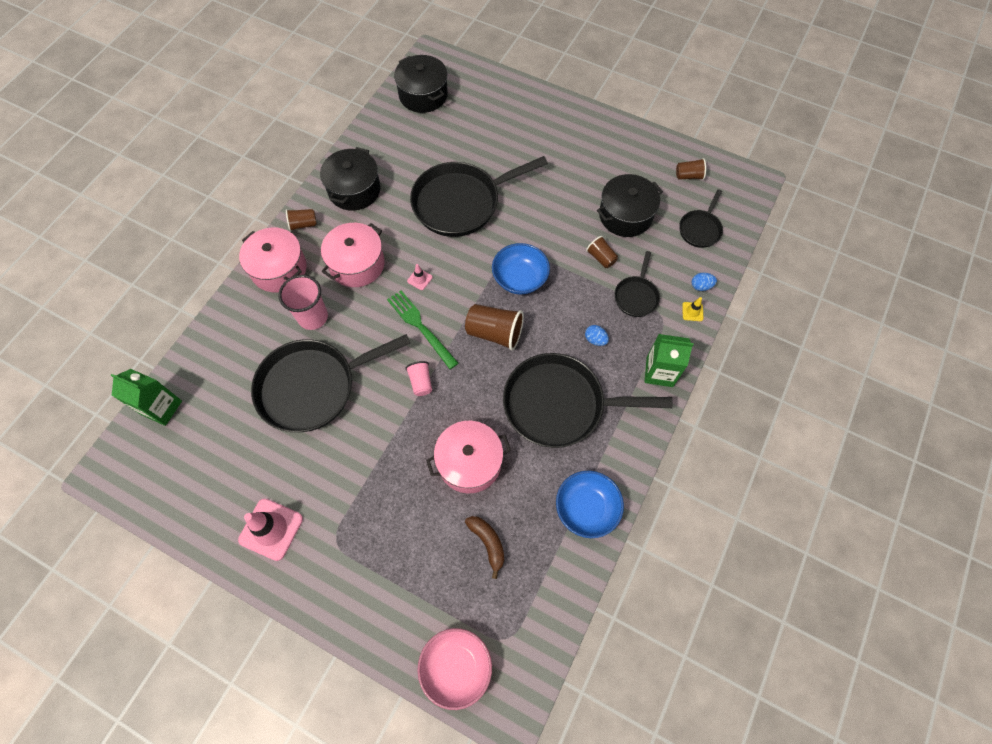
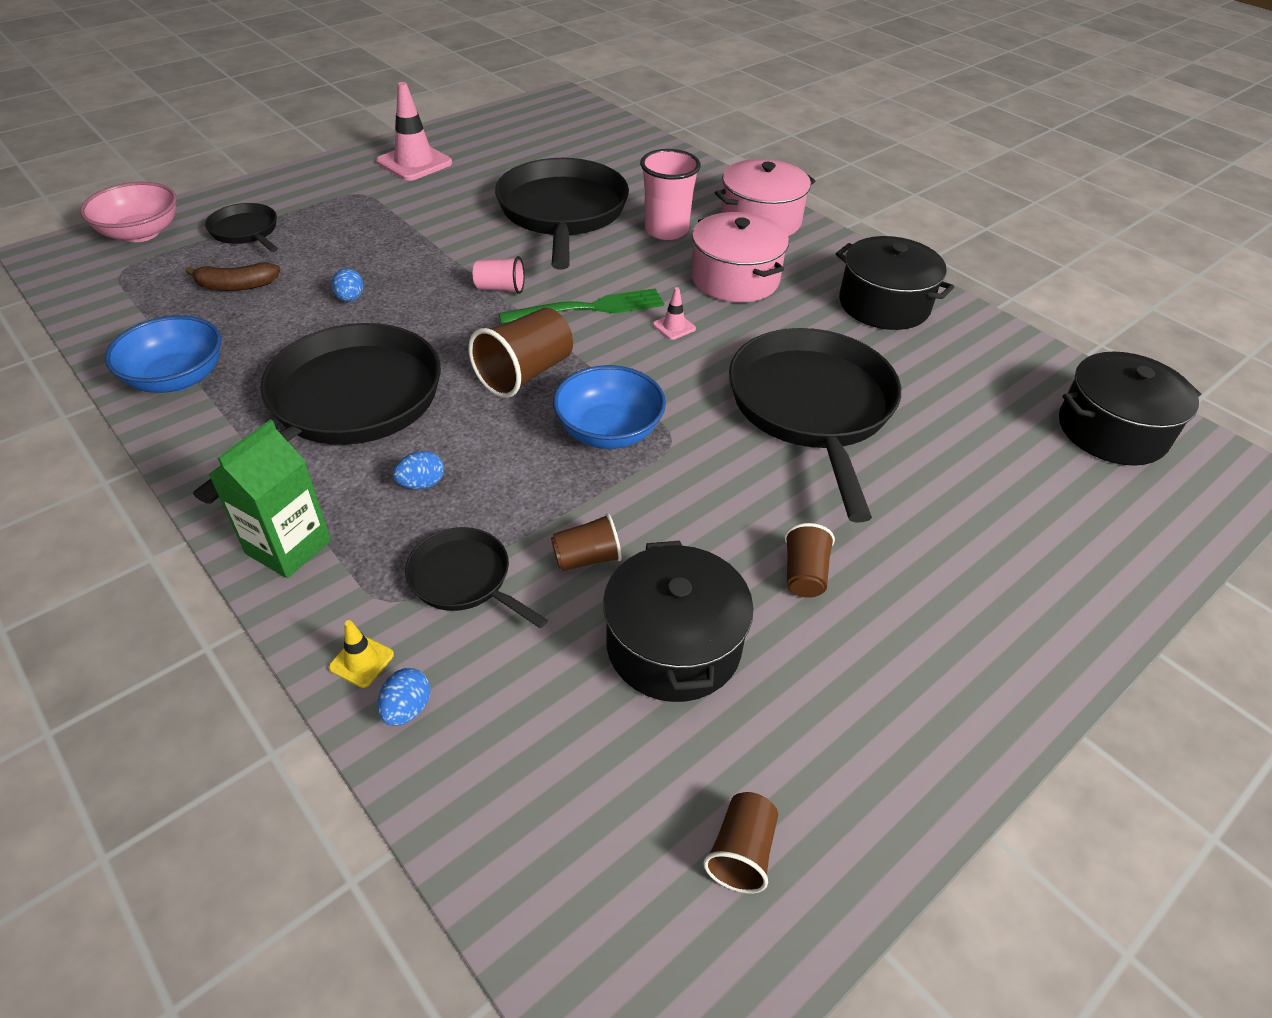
camera: 110 degrees right, 20 degrees down
green carton [111,369,182,426] -> none
brown cup [286,209,317,231] -> brown cup moved to [785,523,835,598]
pink pot [426,421,511,493] -> blue egg [331,268,363,302]
black pan [679,189,723,248] -> black pan moved to [205,203,278,252]

